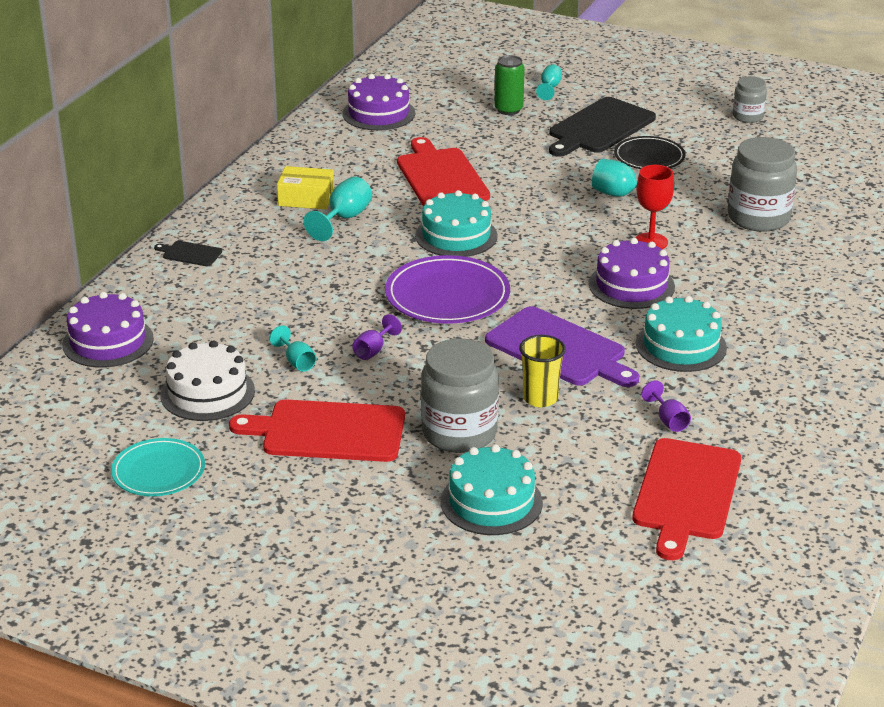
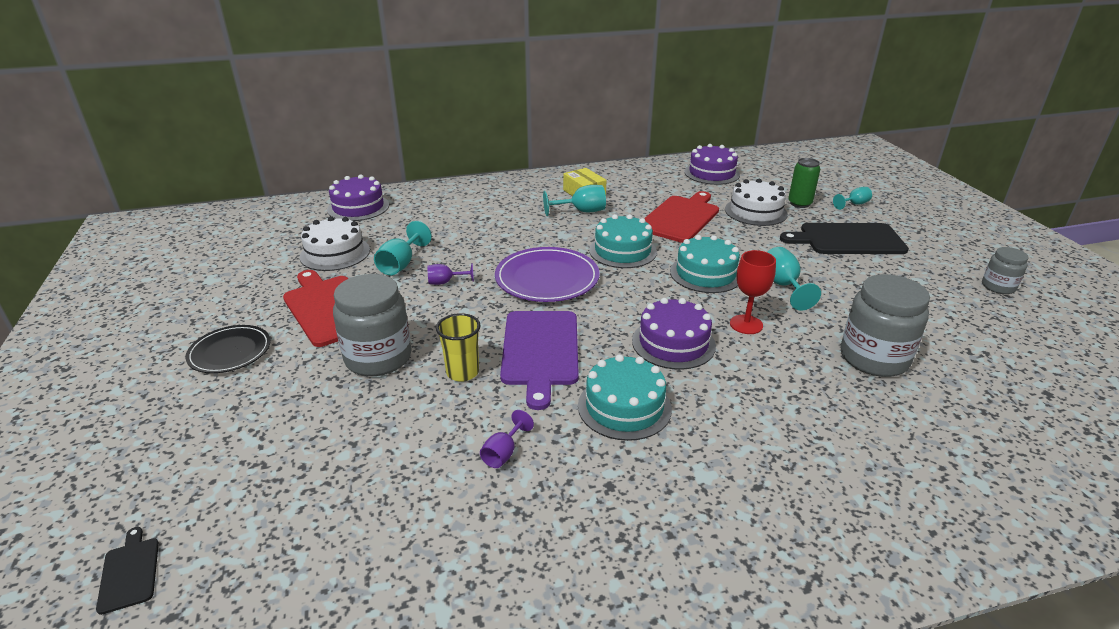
camera: 50 degrees right, 0 degrees up
turquoise plate [111,438,205,496] -> none
black cutting board [154,241,222,266] -> black cutting board moved to [96,527,159,615]
turquoise goblet [270,325,316,372] -> turquoise goblet [374,221,432,275], size x1.57
turquoise cake [441,444,543,535] -> turquoise cake moved to [670,235,740,293]
black plate [614,136,686,169] -> black plate moved to [185,325,271,373]
red cutting board [632,438,741,560] -> none
none -> white cake [725,179,788,226]

